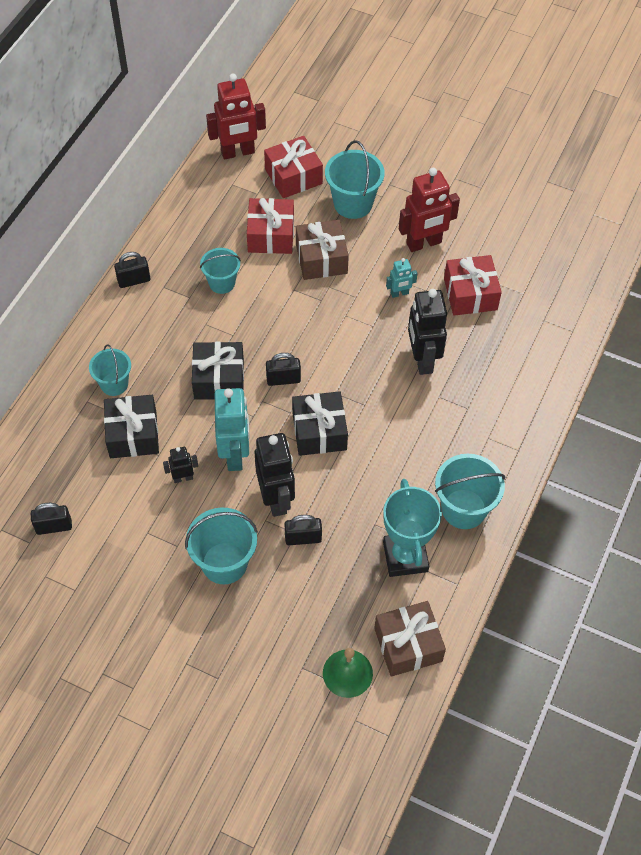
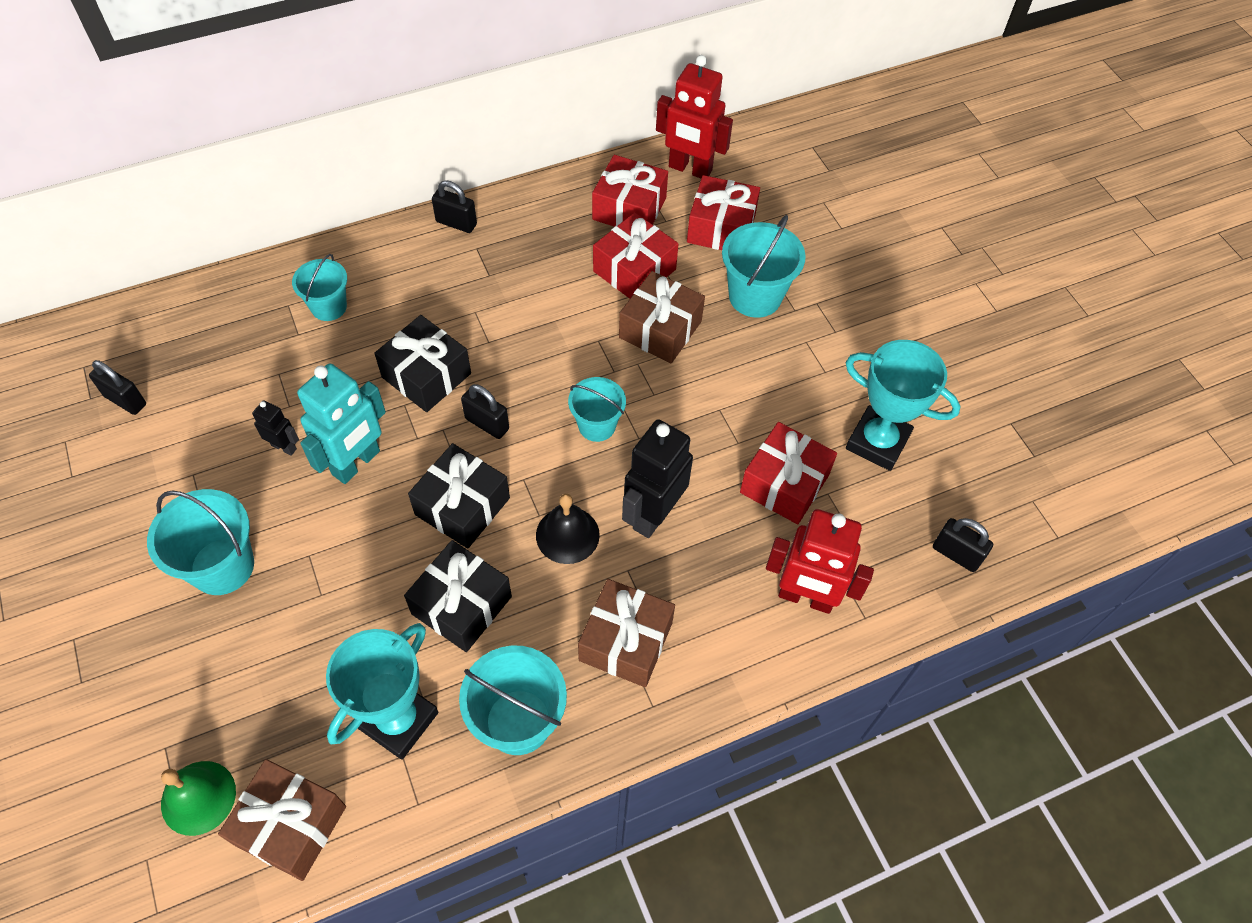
camera: 40 degrees right, 0 degrees up
black gift [104,395,159,458] -> black gift moved to [404,540,512,652]
turquoise bucket [200,248,241,294] -> turquoise bucket moved to [568,377,626,442]
black robot [254,433,295,517] -> none
black padlock [285,515,322,545] -> black padlock moved to [933,518,993,572]
turquoise robot [386,258,417,298] -> none
red robot [399,168,460,252] -> red robot moved to [766,509,874,614]
none -> black bell [536,494,600,564]
none -> brown gift [578,579,675,687]
none -> red gift [592,155,668,227]
none -> turquoise trophy [846,340,961,471]

